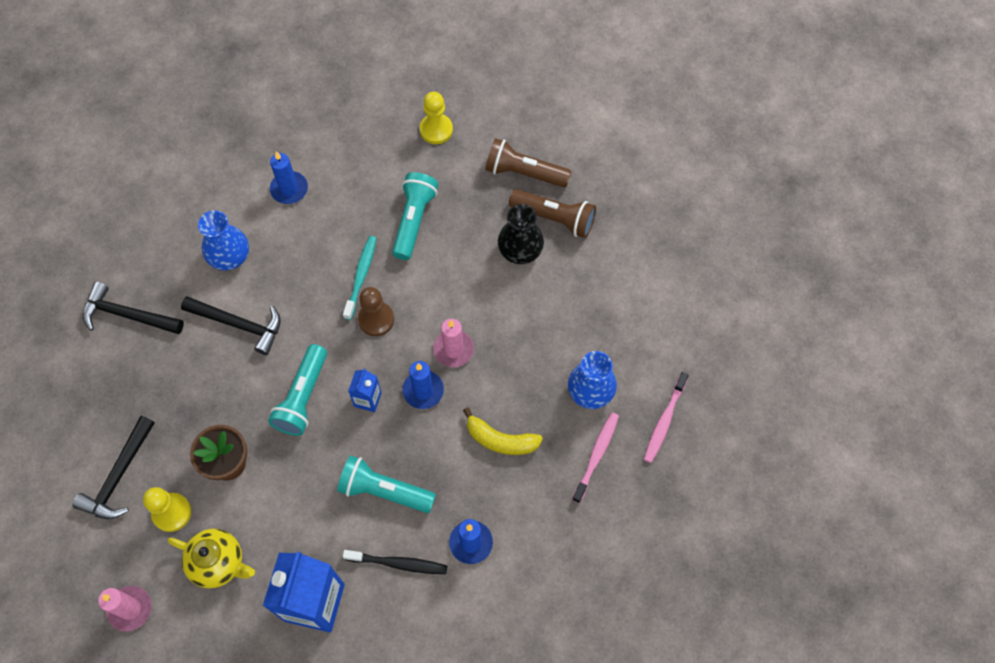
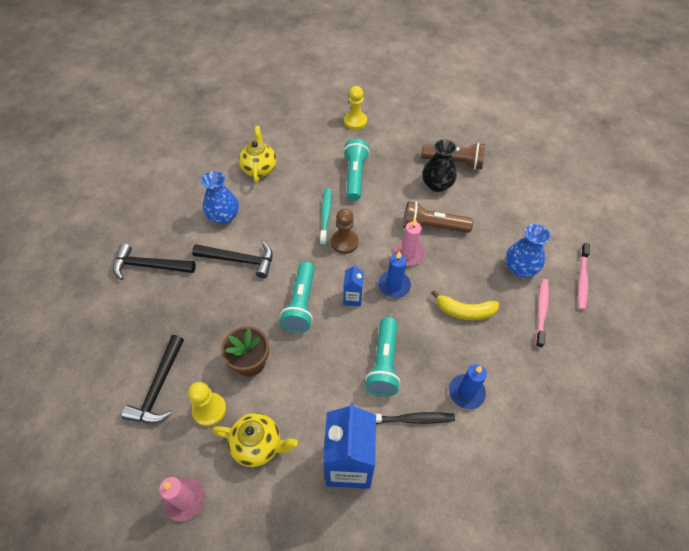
camera: 10 degrees left, 10 degrees down
blue candle [270,151,308,204] -> yellow teapot [239,126,277,184]
turquoise flashlight [337,455,436,513] -> turquoise flashlight turned 90 degrees counterclockwise [365,317,400,396]
brown flashlight [485,138,572,188] -> brown flashlight moved to [403,201,473,233]

